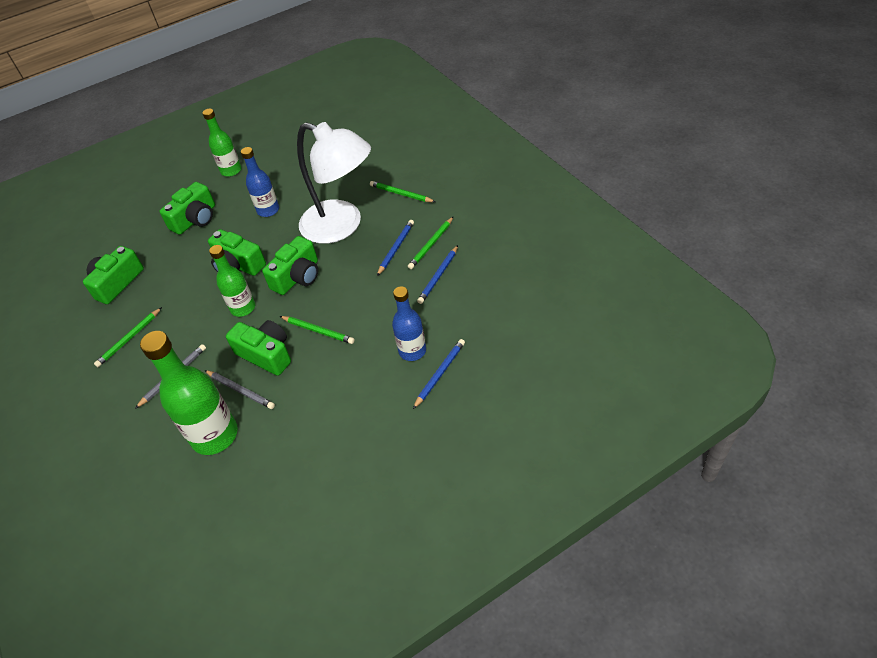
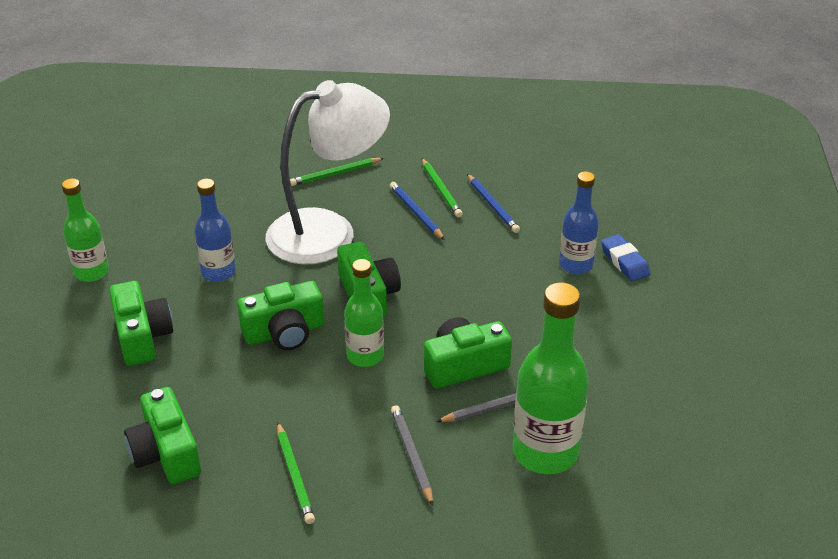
camera: 60 degrees left, 10 degrees down
green pencil [280,316,355,344] -> none
blue pencil [413,339,465,409] -> blue eraser [601,234,650,281]

